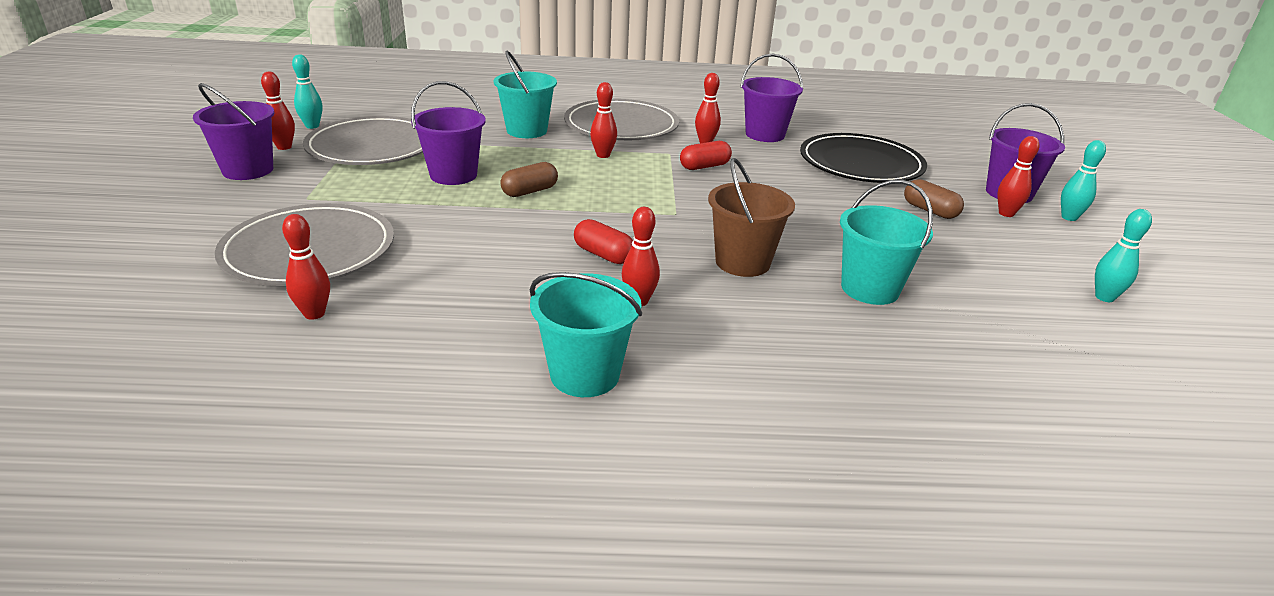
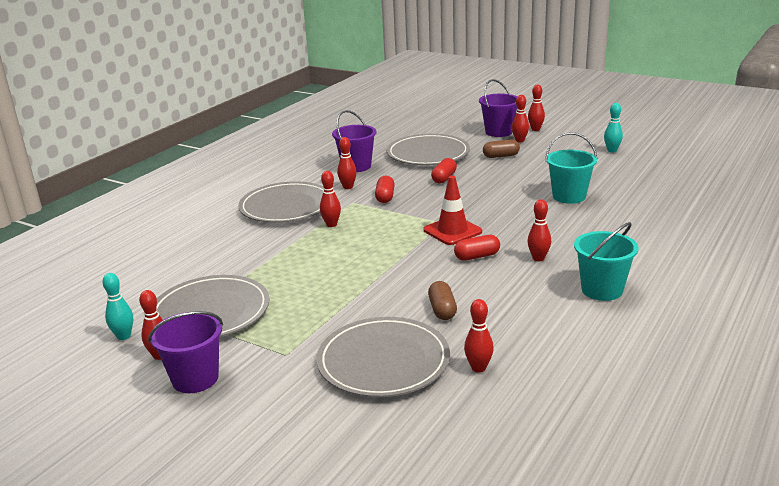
camera: 55 degrees left, 5 degrees down
purple bucket [411,81,486,185] -> none
turquoise bucket [494,51,557,138] -> none
brown capsule [500,162,558,197] -> brown capsule moved to [428,281,457,320]
brown bucket [708,158,795,277] -> none
black plate [800,133,927,183] -> grey plate [387,134,470,165]
turquoise bowling pin [1061,140,1106,221] -> red bowling pin [528,85,545,131]
none -> red traffic cone [423,176,482,245]
none -> red capsule [431,158,457,183]

